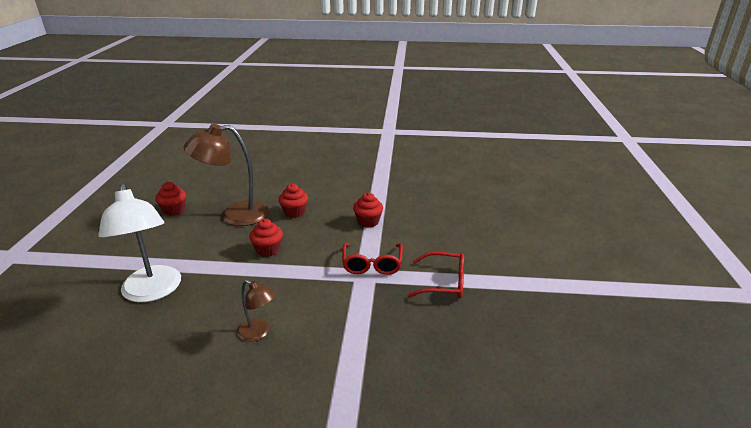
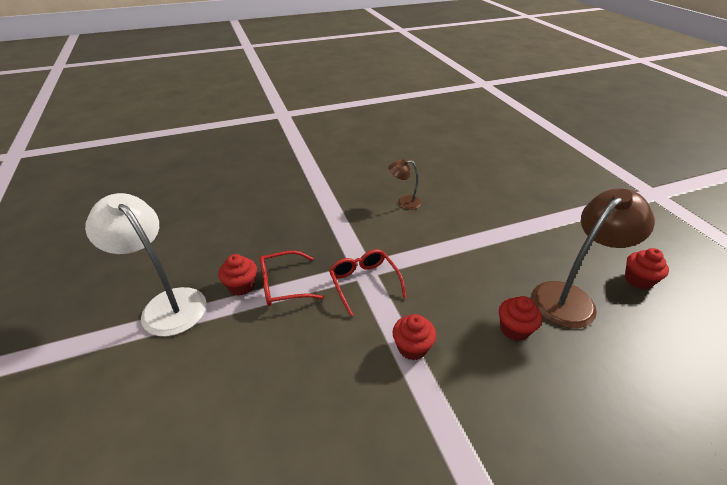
camera: 155 degrees right, 10 degrees up
white lamp [98,183,181,302] -> white lamp moved to [85,193,207,336]
red cupcake [249,219,283,257] -> red cupcake moved to [218,254,257,296]

